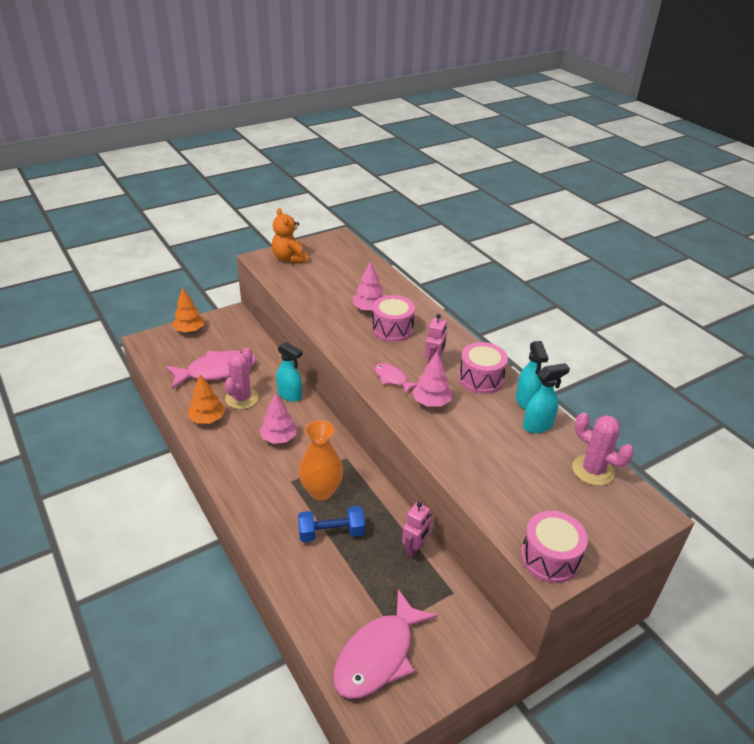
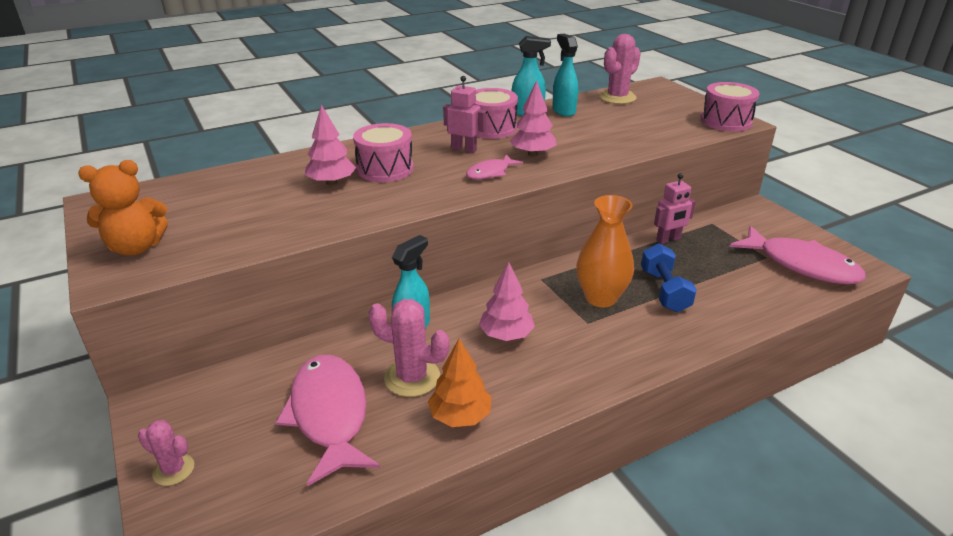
camera: 85 degrees left, 5 degrees down
orange tree [172,288,204,333] -> pink cactus [138,420,194,486]
pink robot [402,502,432,558] -> pink robot turned 120 degrees clockwise [654,173,696,244]

